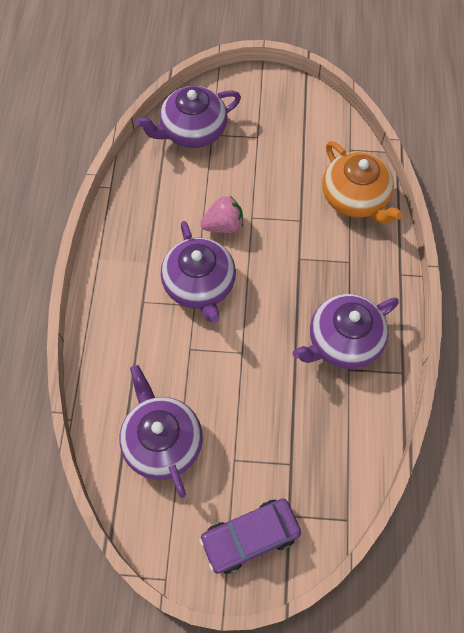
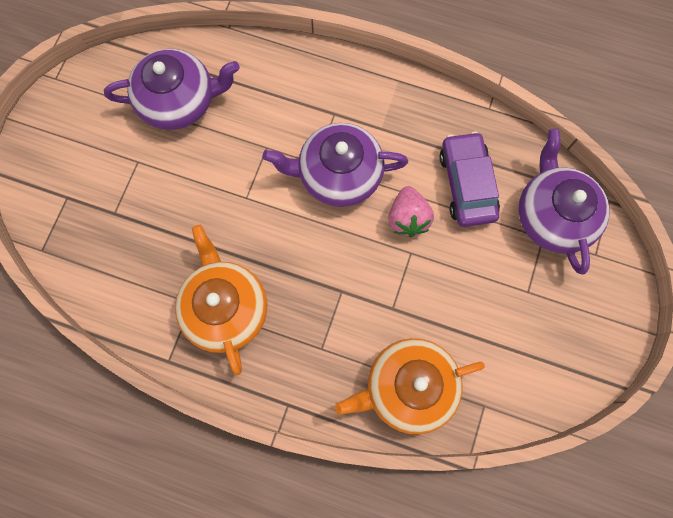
camera: 105 degrees right, 10 degrees up
purple car [199,499,301,574] -> purple car moved to [439,131,500,227]
purple teapot [293,294,399,369] -> orange teapot [175,225,267,375]

